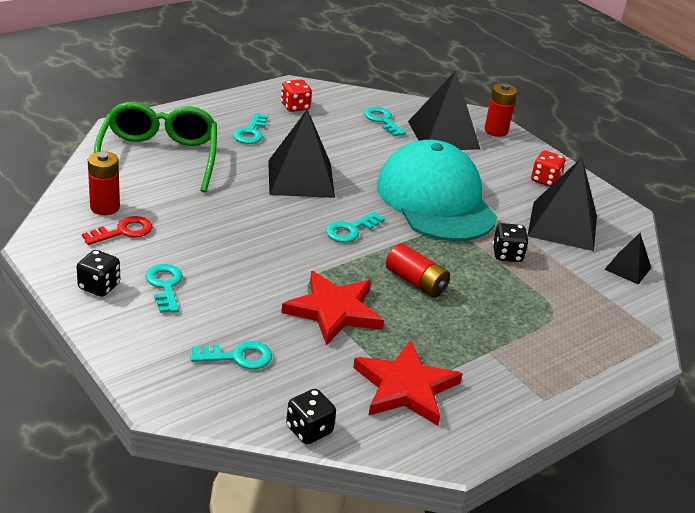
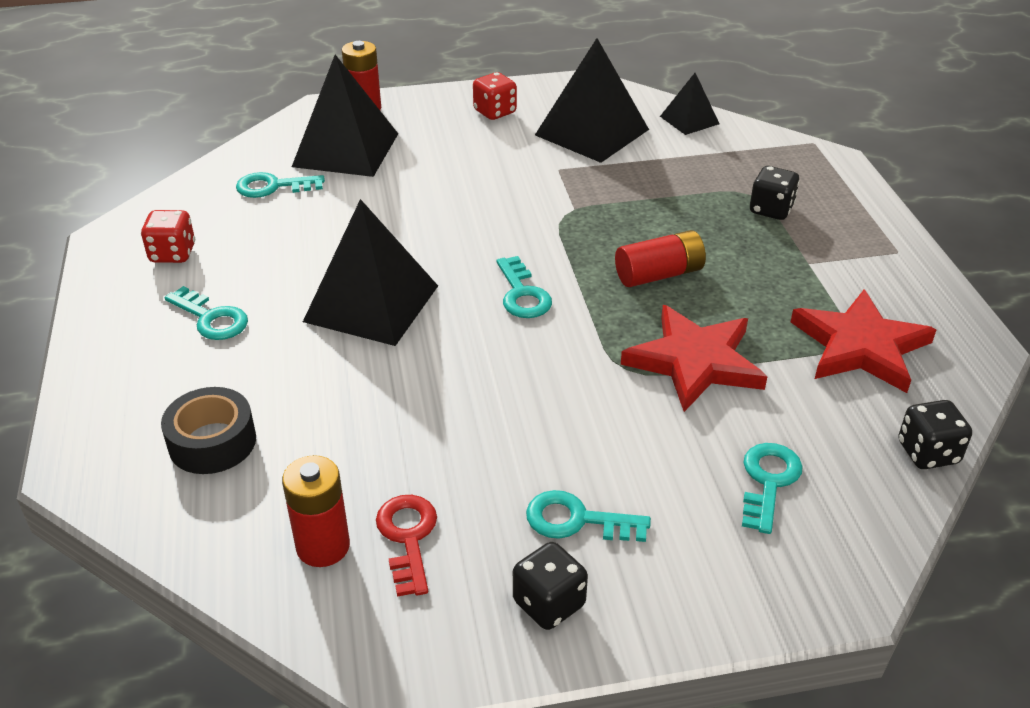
camera: 60 degrees left, 5 degrees up
green glasses [94,102,217,192] -> black tape [161,387,256,474]
turquoise cap [377,140,497,241] -> none
black dice [492,223,529,262] -> black dice moved to [750,166,800,220]

